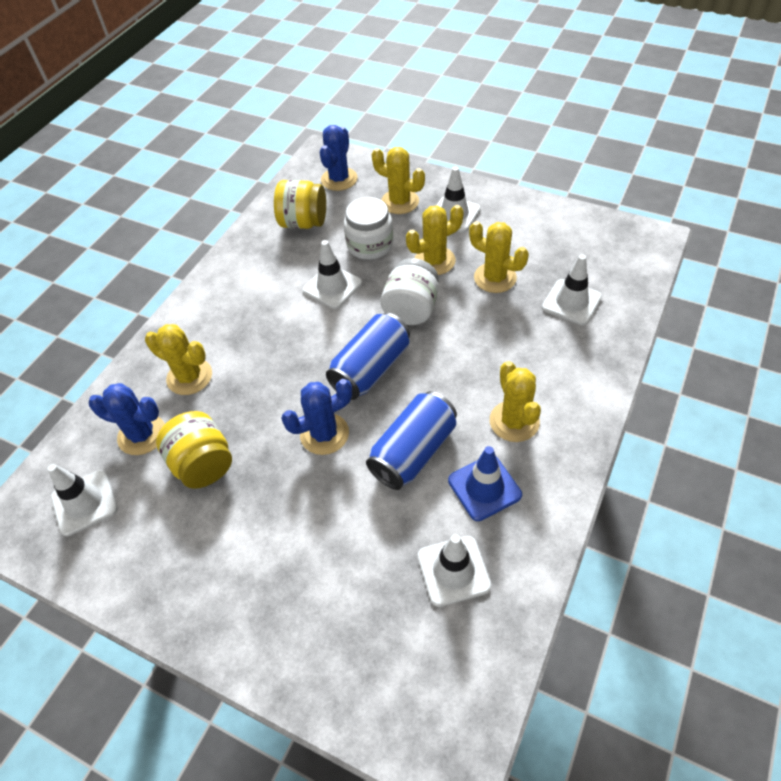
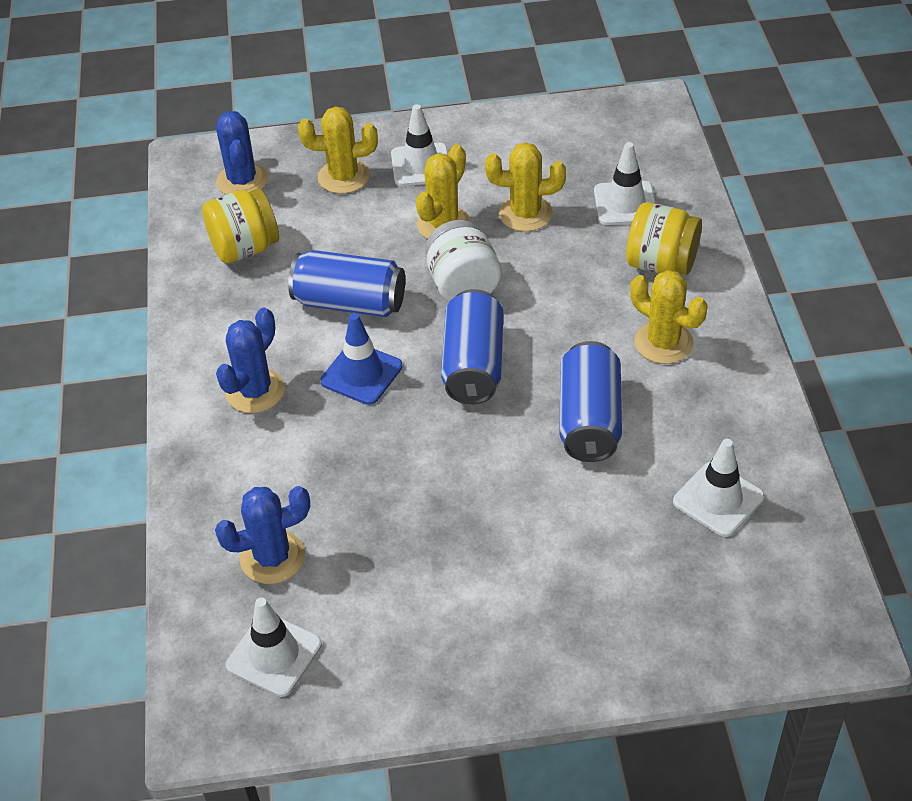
camera: 35 degrees left, 5 degrees down
yellow cactus [145,324,212,395] -> none
yellow jar [156,411,232,489] -> yellow jar moved to [626,202,702,275]
blue cactus [281,379,352,455] -> blue cactus moved to [216,307,285,413]
white traffic cone [303,240,362,309] -> blue can [288,250,405,317]
white jar [344,197,393,260] -> none
blue traffic cone [448,446,522,521] -> blue traffic cone moved to [321,313,403,405]

